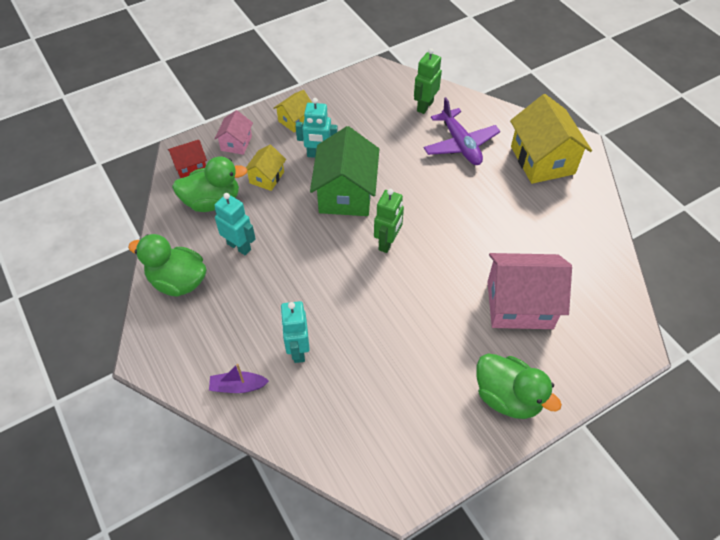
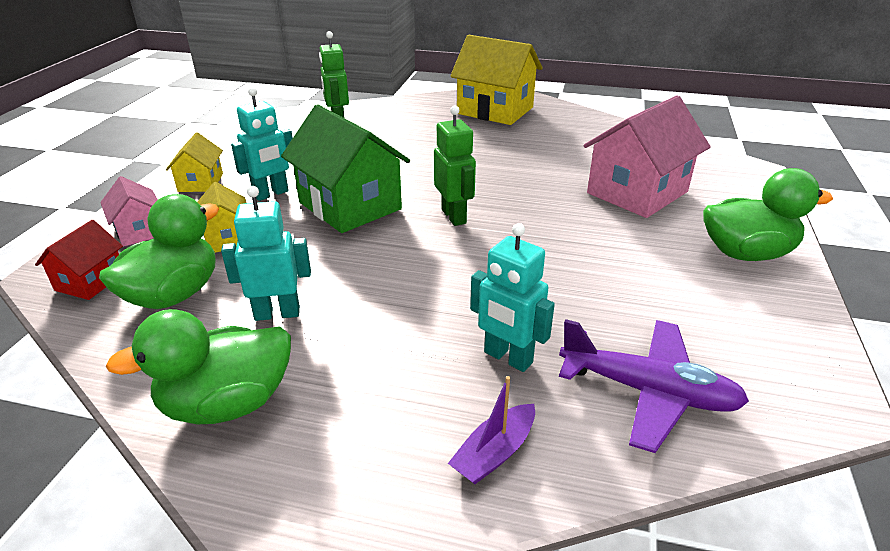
camera: 45 degrees left, 20 degrees down
purple plane [424,97,500,165] -> purple plane moved to [559,319,749,453]

